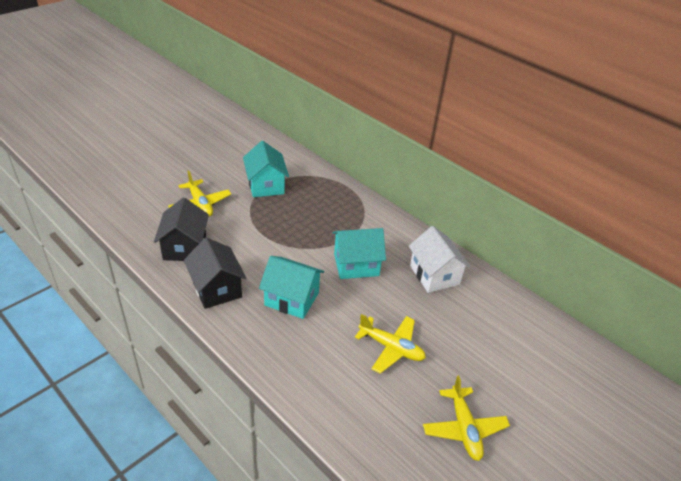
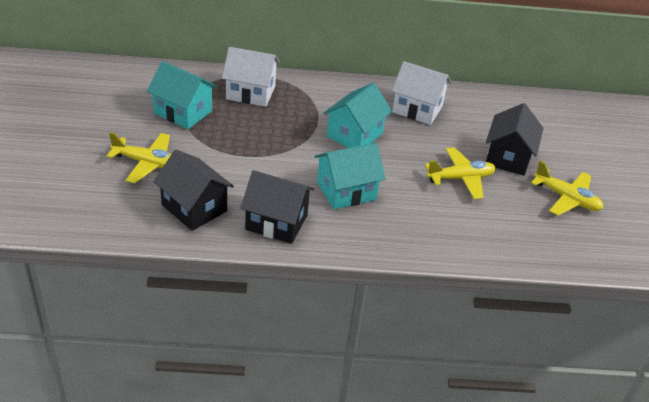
camera: 45 degrees left, 0 degrees up
none -> white house [222,47,280,107]
none -> black house [486,103,544,176]

